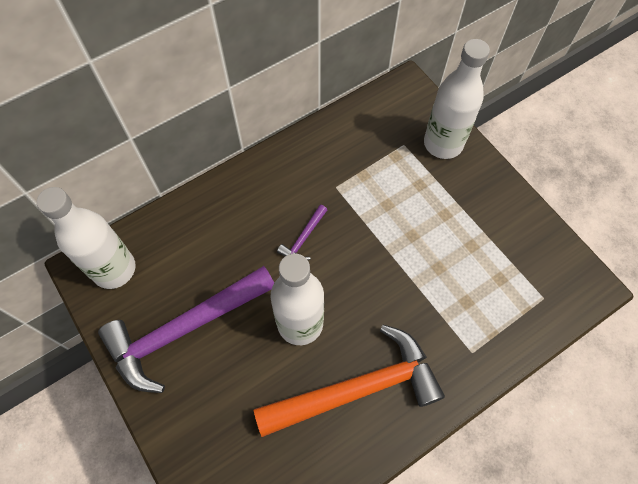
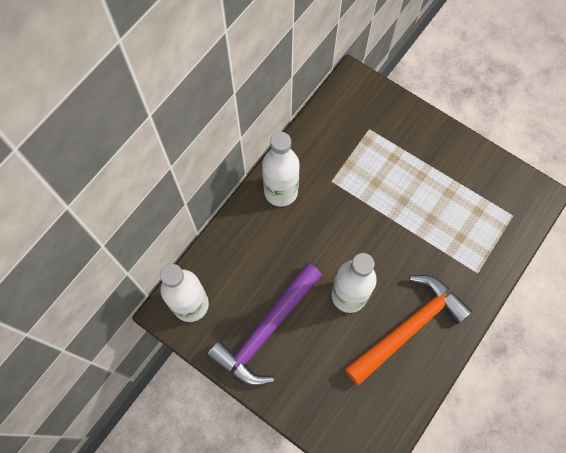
camera: 20 degrees left, 5 degrees up
purple hammer [277,205,327,260] -> none
white bottle [424,39,490,159] -> white bottle moved to [262,132,300,207]

